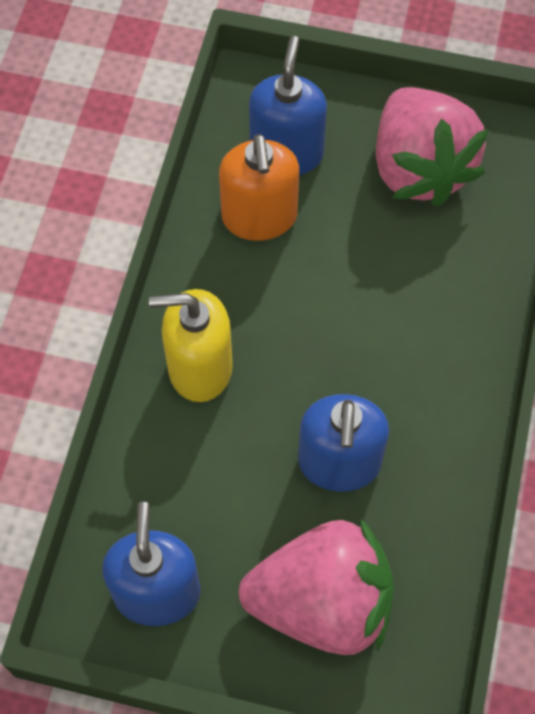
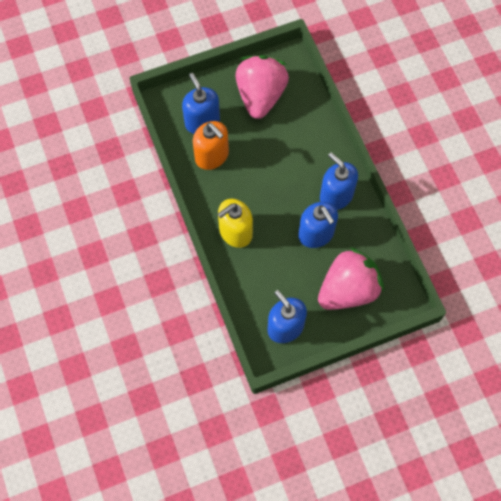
camera: 35 degrees left, 5 degrees up
pink strawberry [376,87,488,207] -> pink strawberry turned 120 degrees counterclockwise [235,55,289,119]
none -> blue soap dispenser [320,152,358,210]

